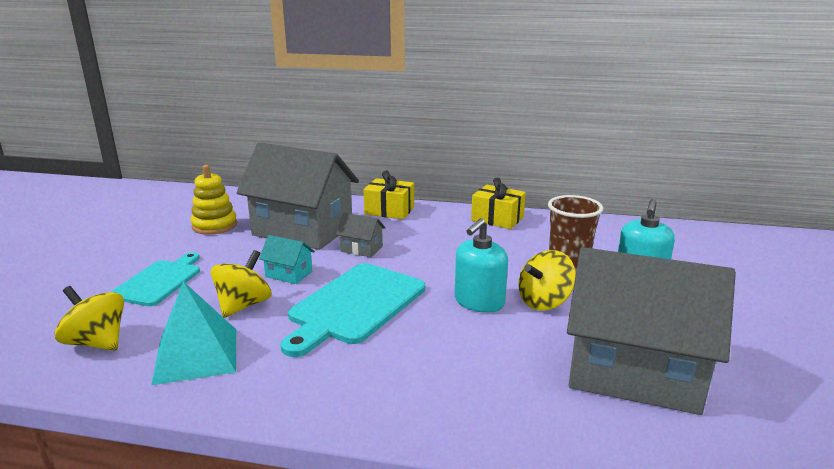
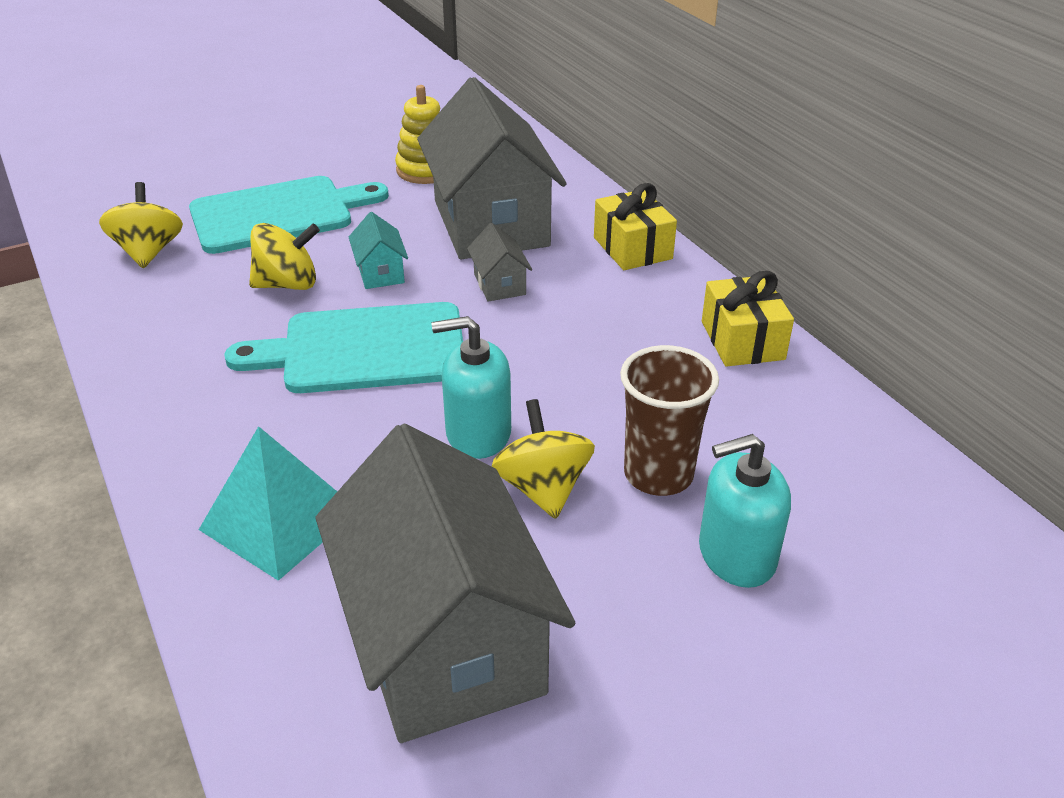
camera: 50 degrees right, 15 degrees up
turquoise cutting board [111,252,200,306] -> turquoise cutting board [189,176,389,254], size x1.54
turquoise pyramid [151,281,236,385] -> turquoise pyramid moved to [199,426,337,581]
yellow spinning top [519,250,576,311] -> yellow spinning top turned 60 degrees clockwise [492,399,595,519]

